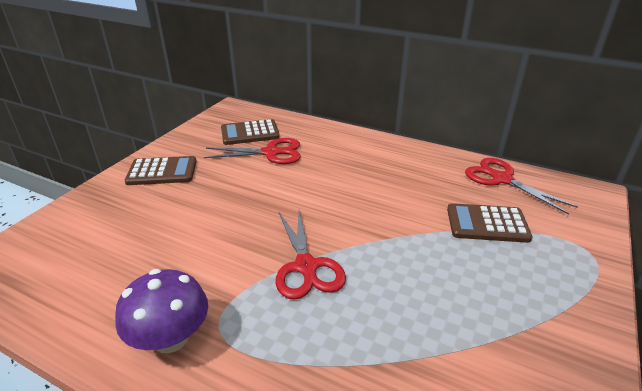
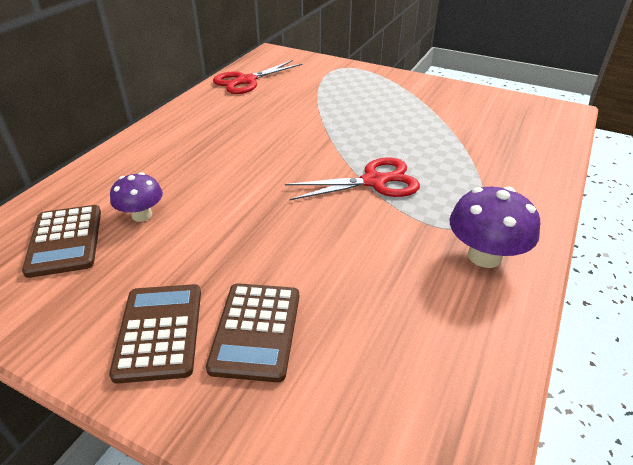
camera: 90 degrees left, 5 degrees up
red scissors [203,138,301,164] -> purple mushroom [110,172,163,222]
brown calculator [447,203,532,243] -> brown calculator moved to [206,283,299,383]

